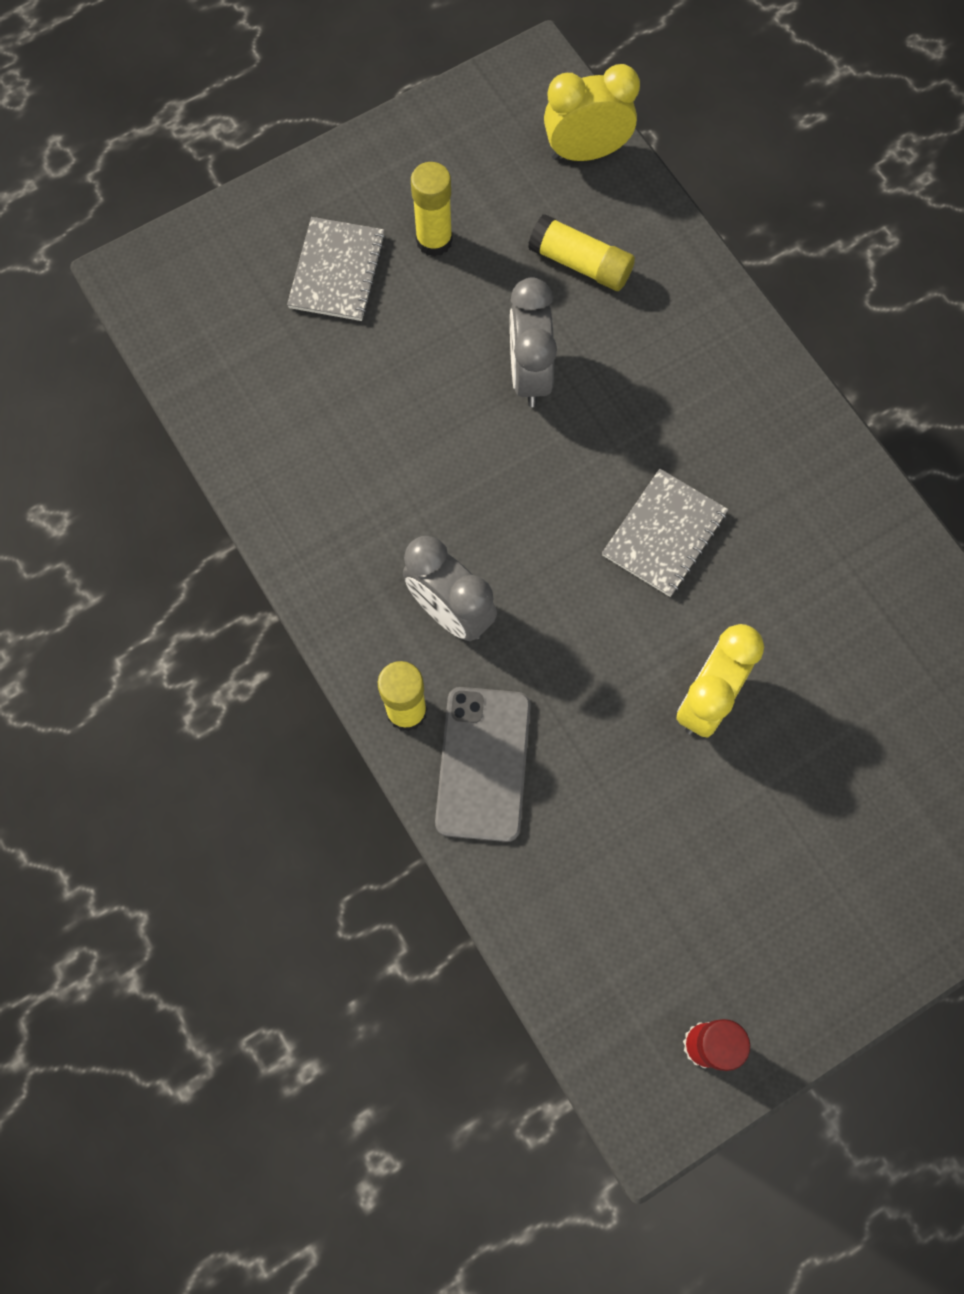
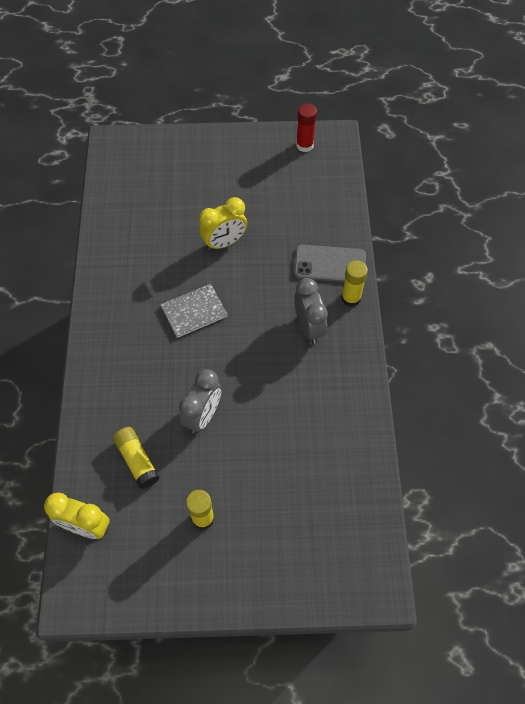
camera: 150 degrees left, 10 degrees down
grey notebook [287,217,386,321] -> none
grey phone [435,687,531,842] -> grey phone turned 60 degrees clockwise [294,245,366,282]

